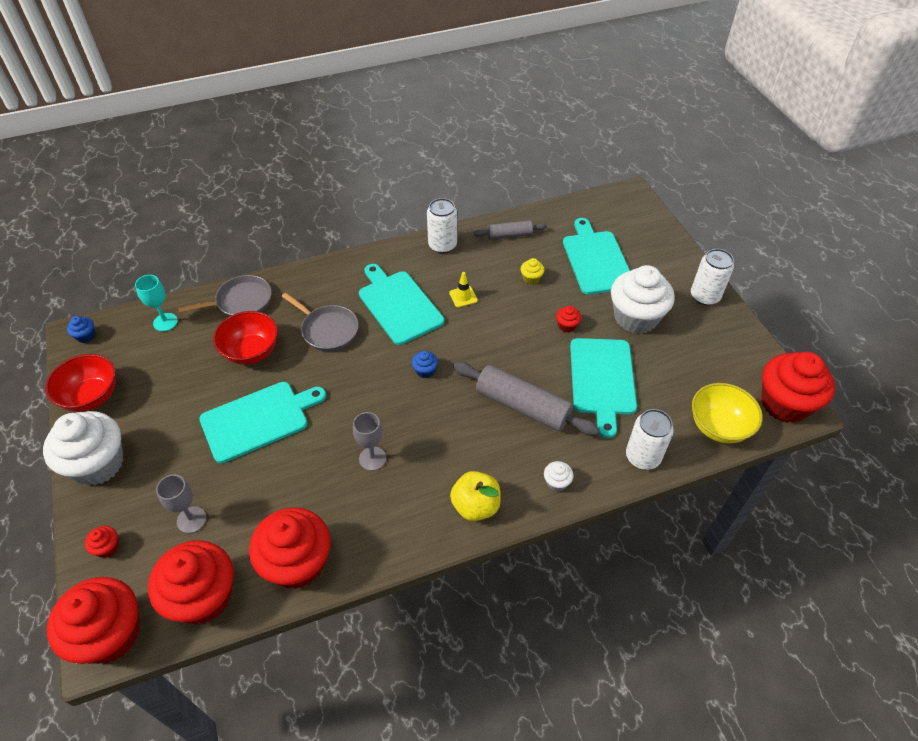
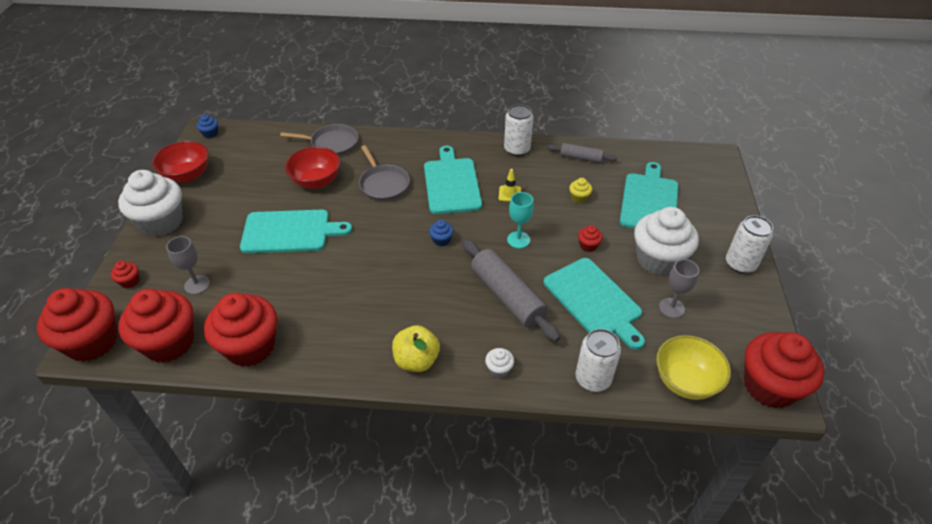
camera: 25 degrees right, 5 degrees down
turquoise goblet [135,275,178,331] -> turquoise goblet moved to [507,192,534,248]
grey goblet [353,412,386,471] -> grey goblet moved to [659,259,699,318]
turquoise cutting board [570,338,637,438] -> turquoise cutting board turned 60 degrees counterclockwise [544,258,645,350]

